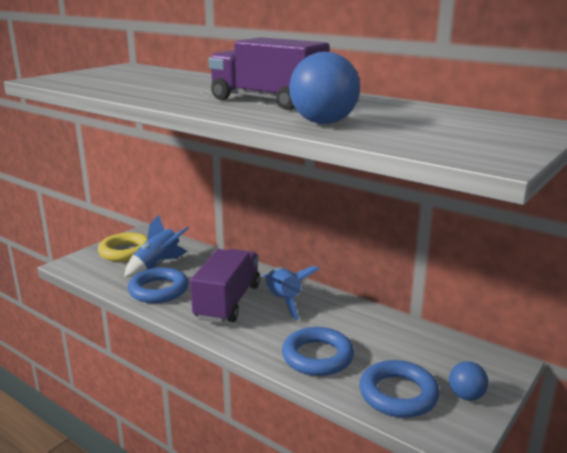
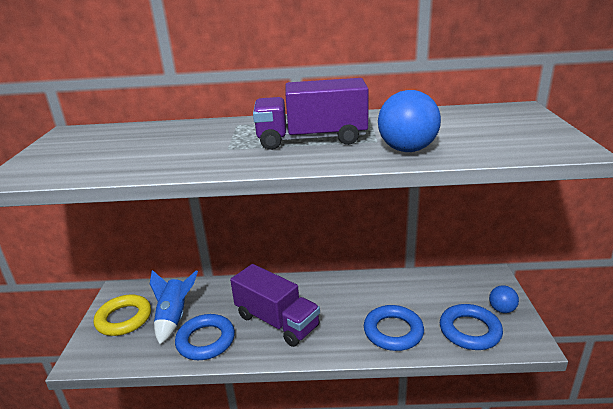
camera: 35 degrees left, 5 degrees up
purple truck [190,249,260,323] -> purple truck turned 150 degrees clockwise [230,264,320,347]
blue rocket [263,267,319,320] -> none

